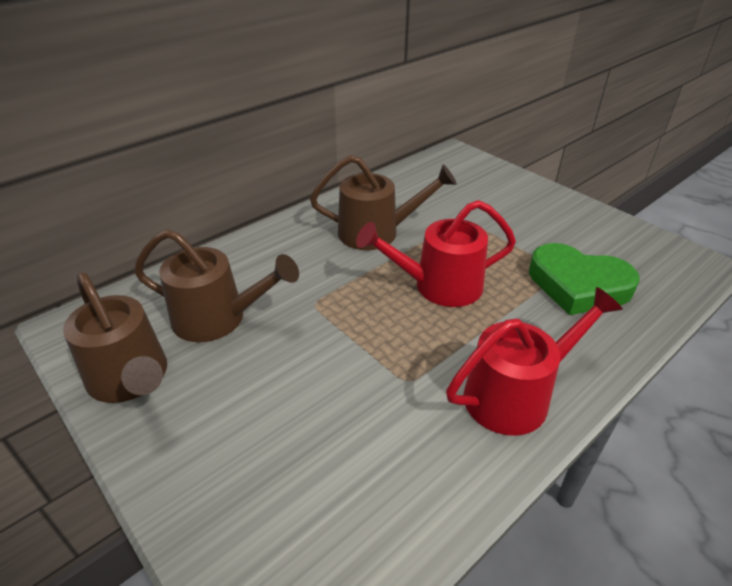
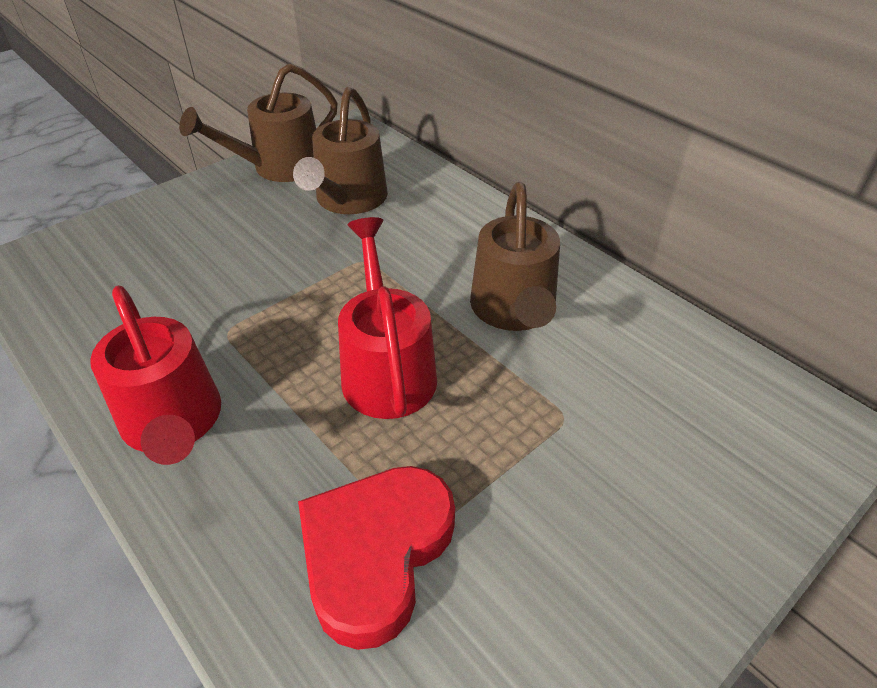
camera: 90 degrees right, 5 degrees up
green heart [529,243,640,315] -> red heart [298,466,455,650]

